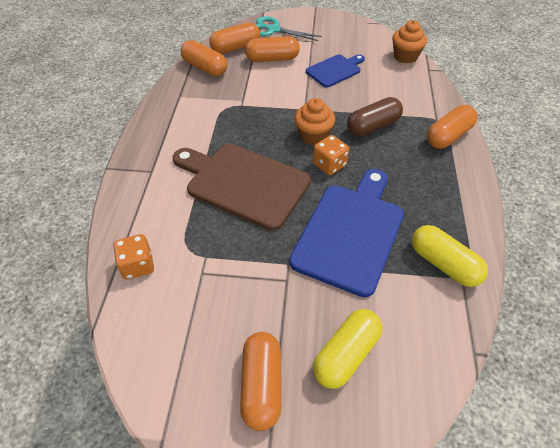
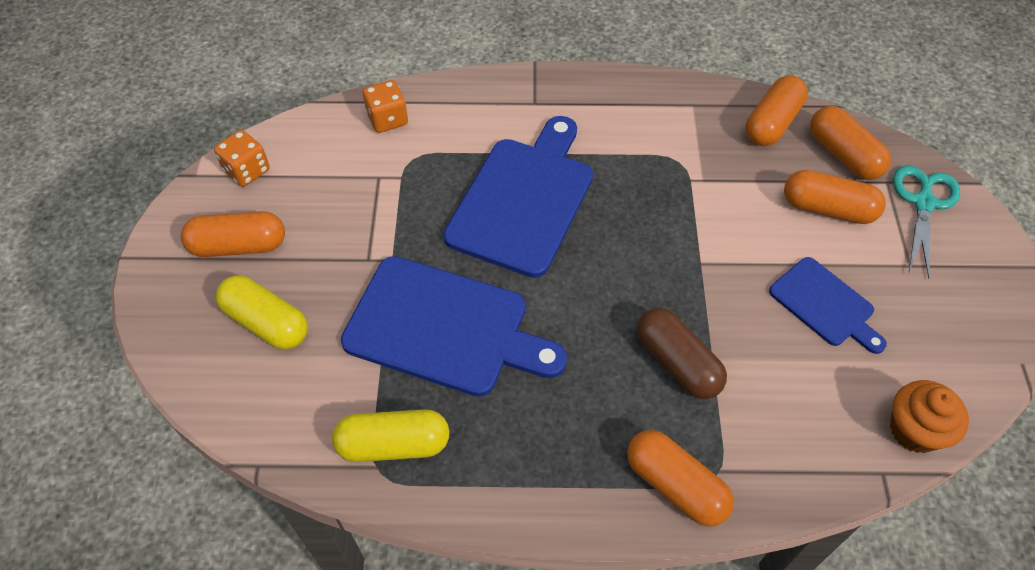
camera: 85 degrees right, 5 degrees up
brown cutting board [173,144,311,231] -> blue cutting board [444,116,593,278]
orange capsule [245,36,300,62] -> orange capsule turned 60 degrees counterclockwise [784,170,886,224]
orange cupcake [295,98,335,145] -> none
orange dice [313,135,349,175] -> orange dice moved to [214,130,270,187]
yellow capsule [412,225,488,287] -> yellow capsule turned 45 degrees clockwise [332,409,449,462]

